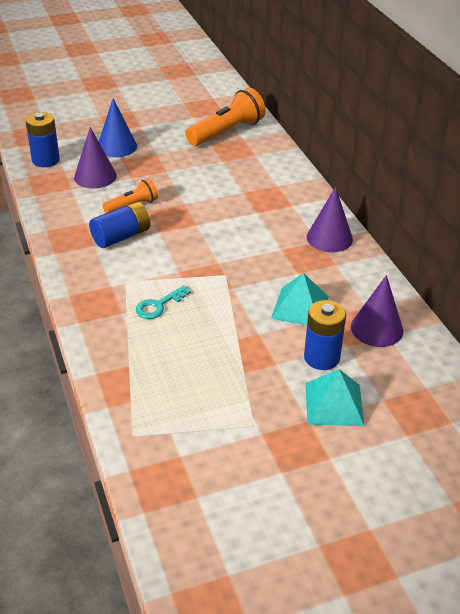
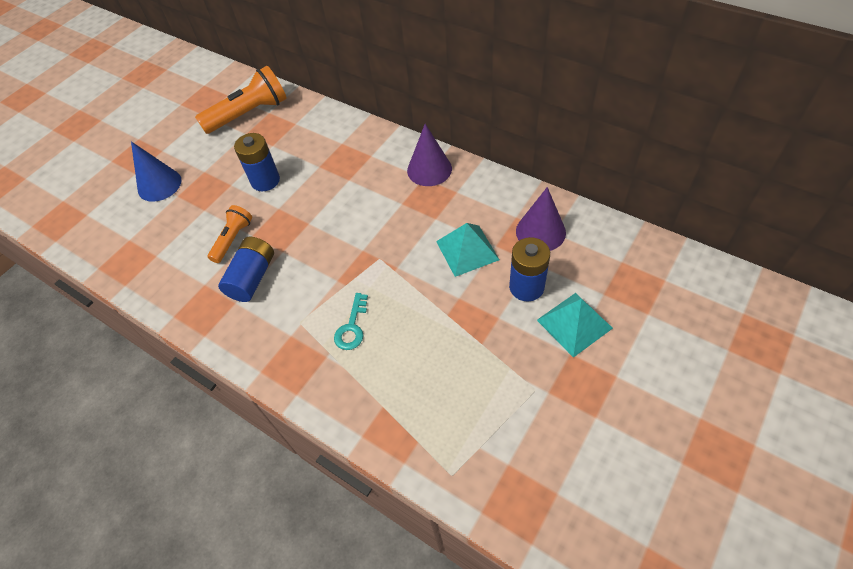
camera: 30 degrees left, 15 degrees up
blue battery [26,112,60,167] -> blue battery moved to [234,133,280,191]
purple cone [74,127,117,188] -> none
orange flashlight [185,88,266,146] -> orange flashlight turned 45 degrees clockwise [195,66,287,134]

